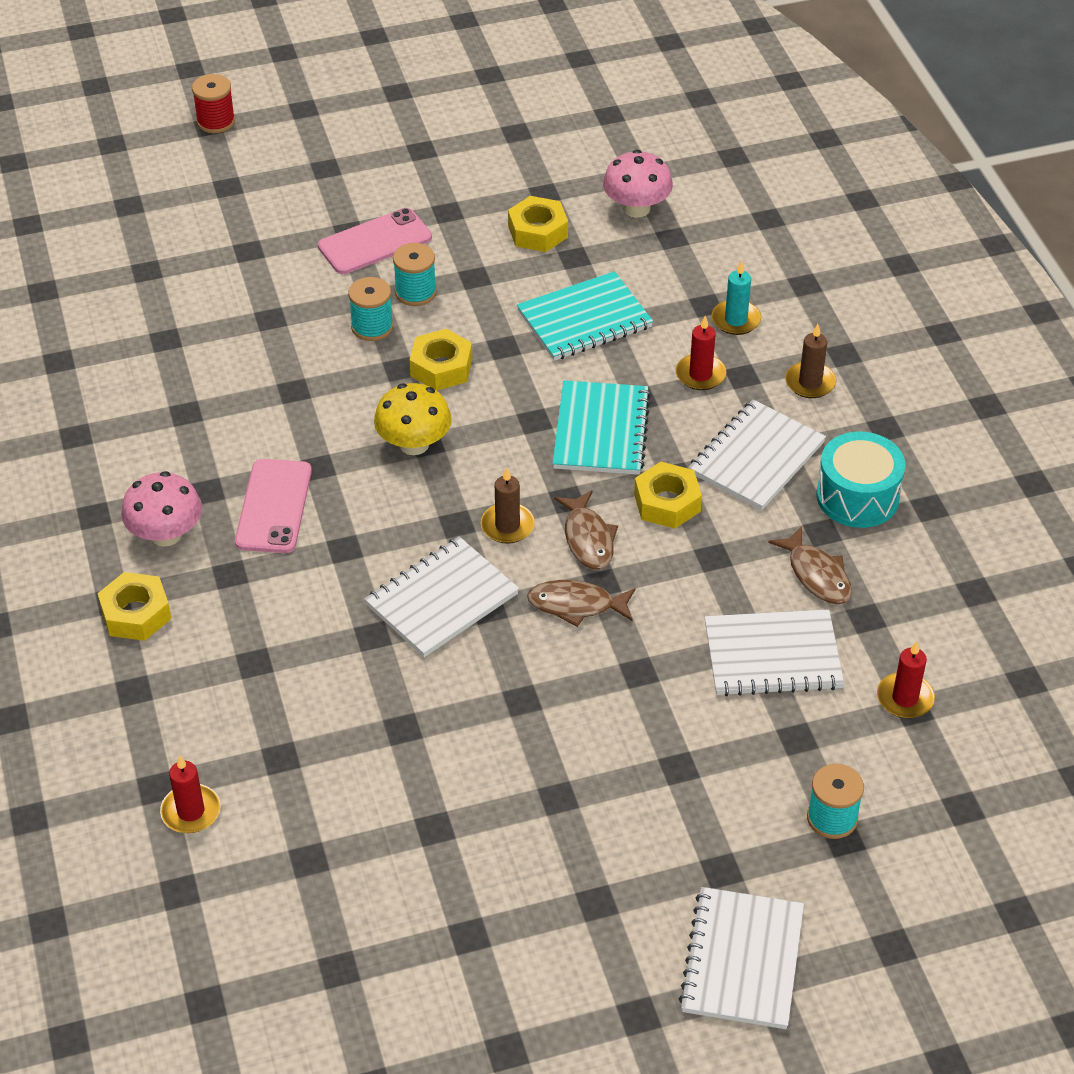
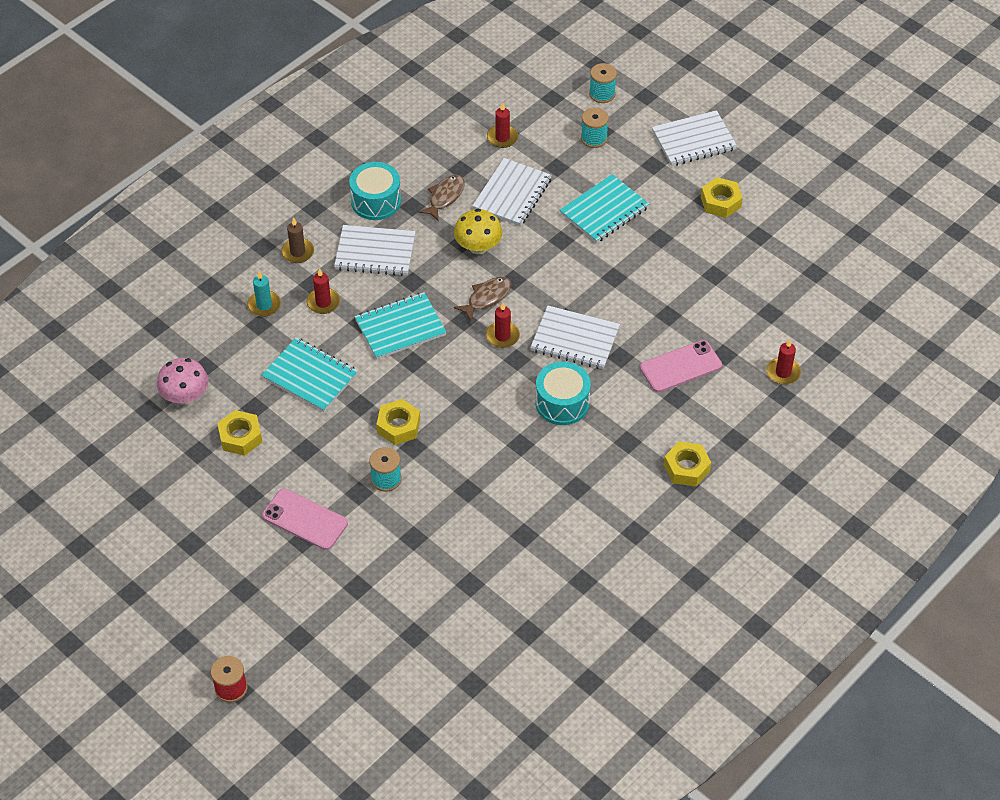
camera: 120 degrees left, 5 degrees up
pink mushroom [121,471,202,547] -> none
pink phone [235,459,312,553] -> pink phone moved to [640,340,722,392]
yellow mushroom [374,383,452,455] -> yellow mushroom moved to [454,209,502,254]
turquoise spool [393,243,437,306] -> turquoise spool moved to [589,63,617,103]
brown candle [481,468,535,544] -> red candle [486,303,520,348]
brown fish [527,580,635,627] -> none
yellow nut [634,462,702,529] -> yellow nut moved to [701,177,743,218]
white notebook [705,609,844,696] -> white notebook turned 60 degrees clockwise [472,158,552,226]
none -> turquoise drum [536,361,591,425]
none -> turquoise notebook [560,174,649,243]

